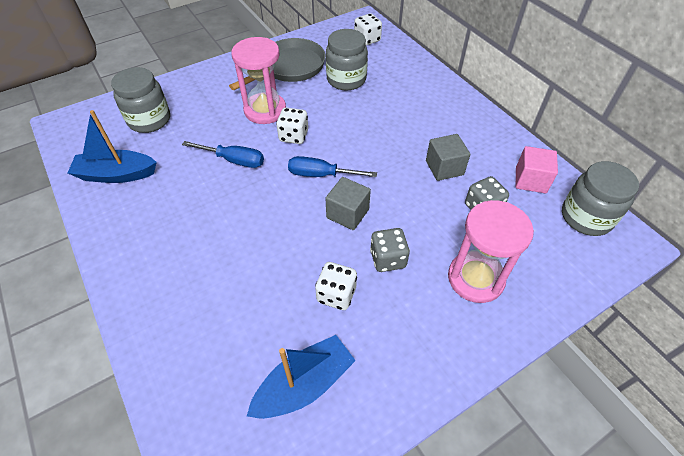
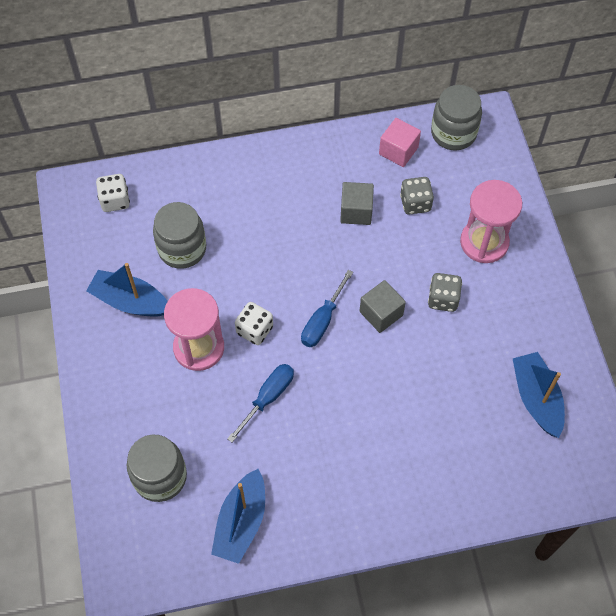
camera: 70 degrees left, 10 degrees up
grey pan [229,38,326,90] -> blue boat [86,263,168,317]
white dice [315,262,357,310] -> none

